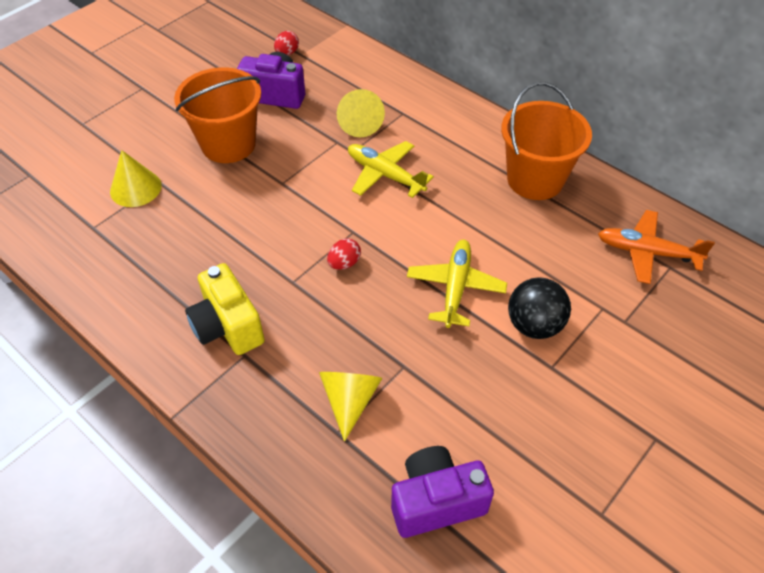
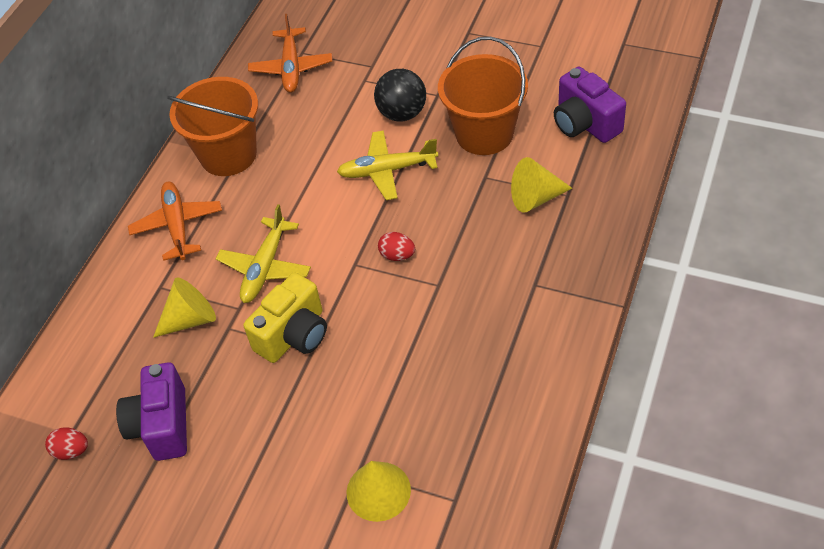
camera: 105 degrees left, 0 degrees up
orange bucket [174,67,261,163] -> orange bucket moved to [438,37,528,155]
yellow camera [185,263,265,355] -> yellow camera moved to [244,272,327,363]
none -> orange plane [128,182,222,261]

